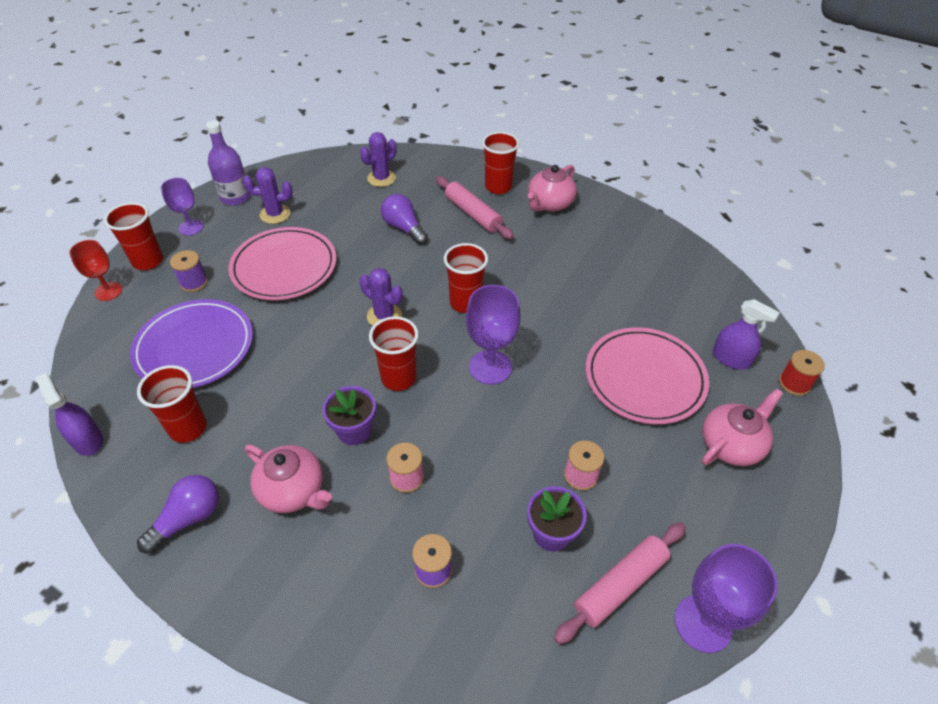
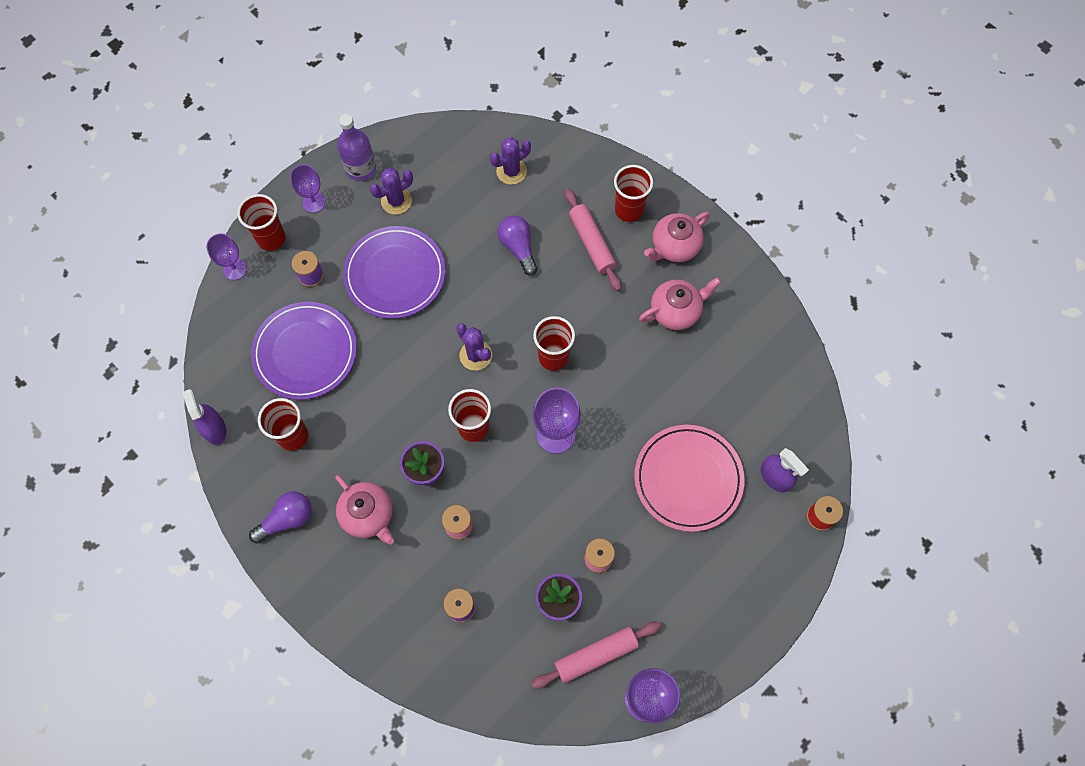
camera: 15 degrees right, 20 degrees up
red goblet [69,240,122,301] -> purple goblet [206,233,247,280]
pink plate [228,227,337,300] -> purple plate [343,226,446,319]
purple cactus [242,167,293,224] -> purple cactus turned 45 degrees counterclockwise [370,168,413,215]
pink teapot [702,389,783,466] -> pink teapot moved to [639,277,721,330]

